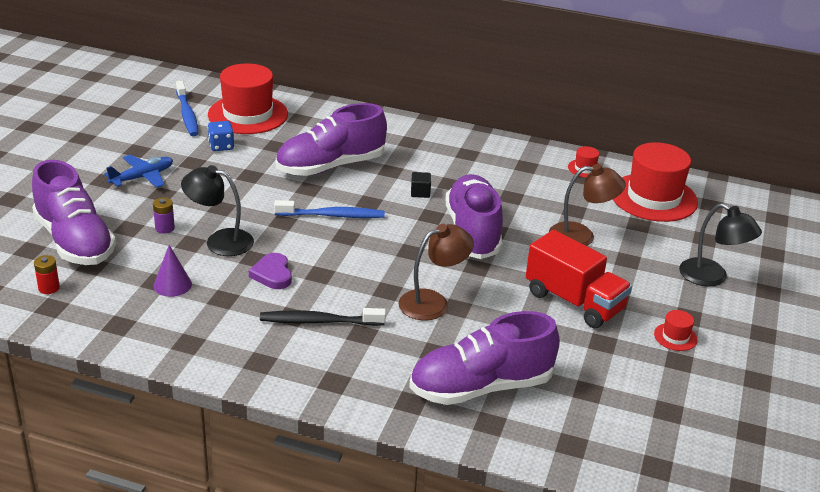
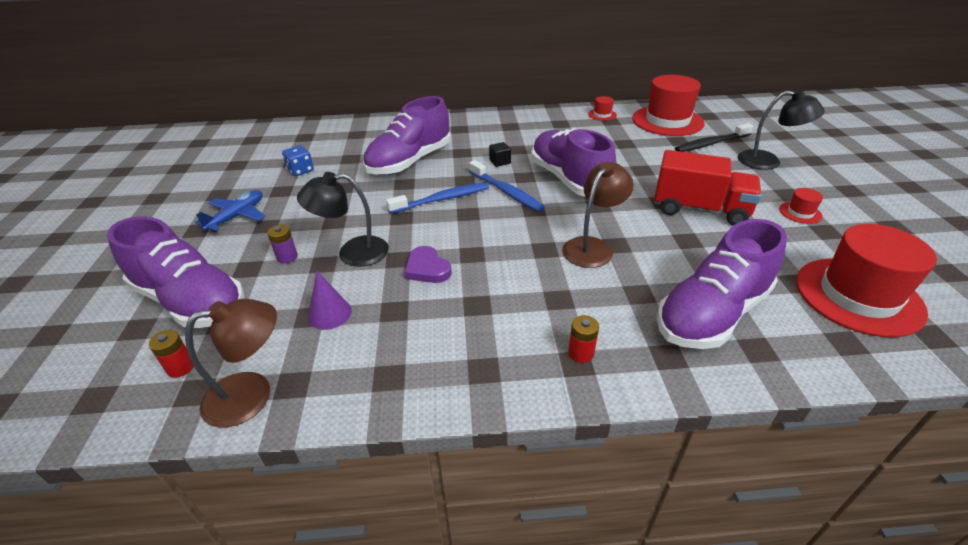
camera: 20 degrees left, 5 degrees up
blue toothbrush [176,81,199,136] -> blue toothbrush moved to [469,160,545,212]
red hat [208,63,288,134] -> red hat moved to [796,224,937,338]
black toothbrush [260,308,386,326] -> black toothbrush moved to [675,123,753,152]
brown lamp [549,164,626,246] -> brown lamp moved to [185,299,277,428]
none -> red battery [568,315,599,363]

